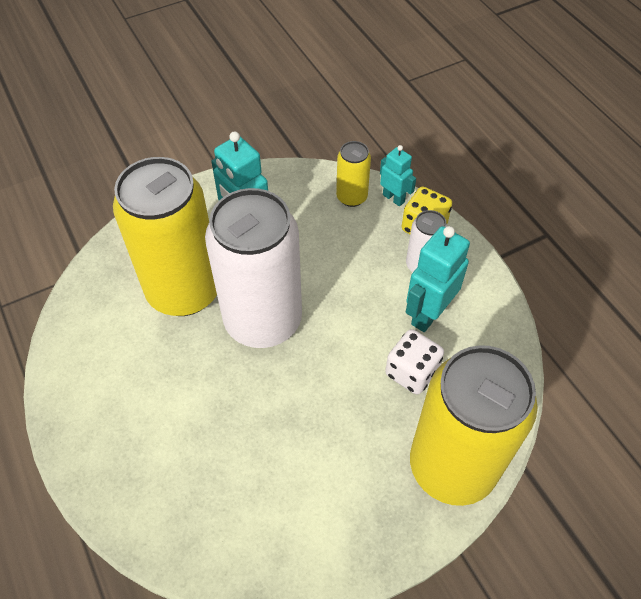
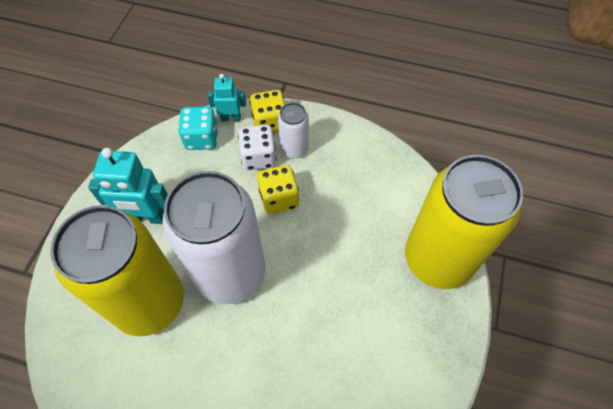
camera: 45 degrees left, 5 degrees up
yellow can [336,141,371,207] -> turquoise dice [179,106,218,150]
white dice [385,329,444,395] -> white dice moved to [238,125,276,170]
turquoise robot [406,226,470,332] -> none
none -> yellow dice [257,165,299,214]

